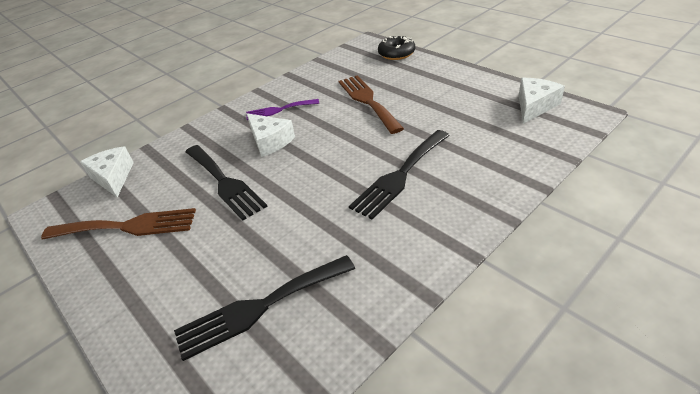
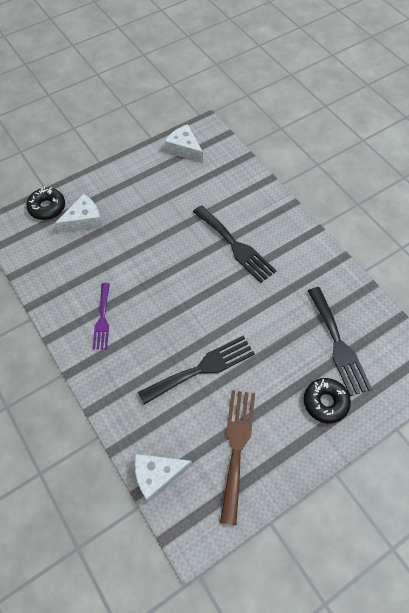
camera: 85 degrees left, 20 degrees up
white cheese [247,113,295,157] -> white cheese moved to [55,194,103,233]
brown fork [339,75,404,134] -> none
none -> black donut [304,378,351,424]

